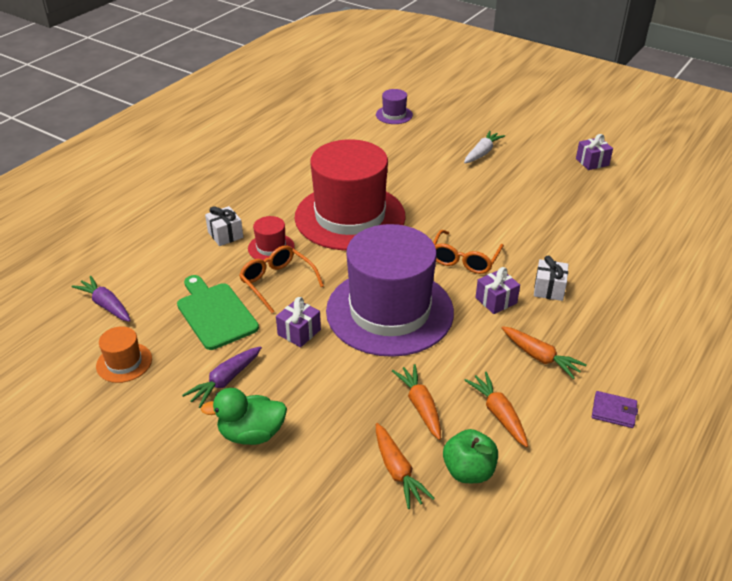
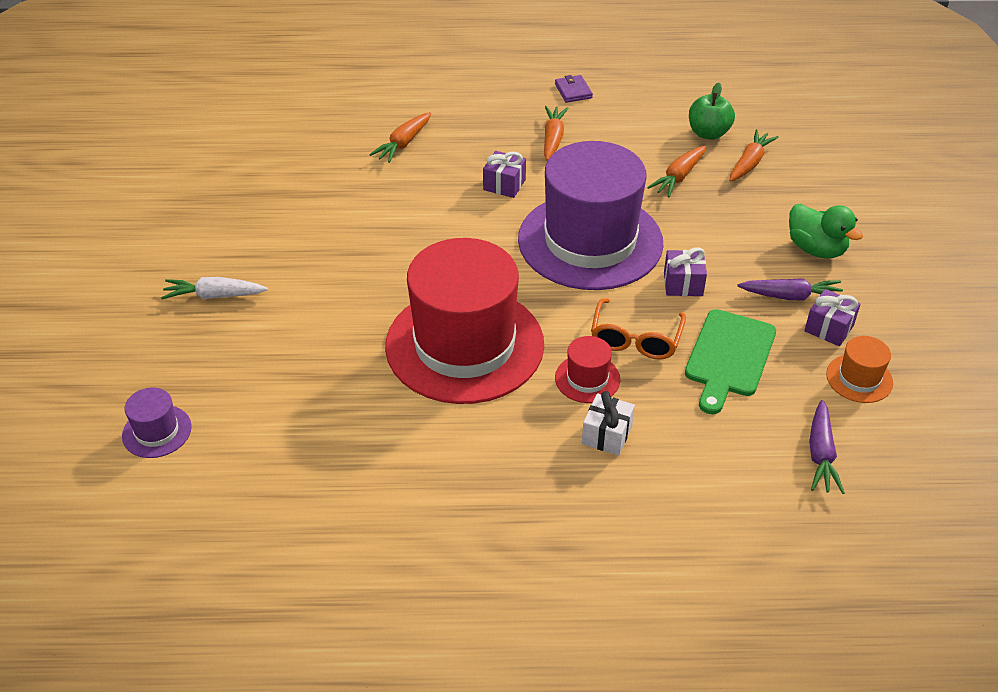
camera: 125 degrees left, 5 degrees up
orange glasses [433,230,504,274] -> none
orange carrot [464,372,528,447] -> orange carrot moved to [369,112,431,163]
white gift [534,256,568,301] -> none
purple gift [576,134,613,170] -> purple gift moved to [804,289,861,346]

